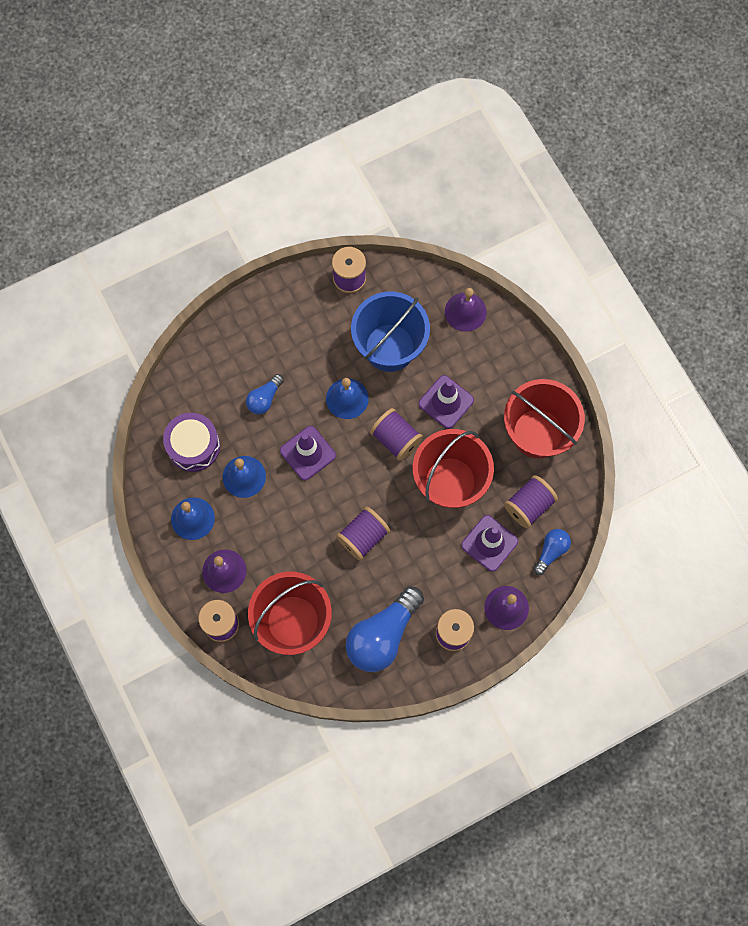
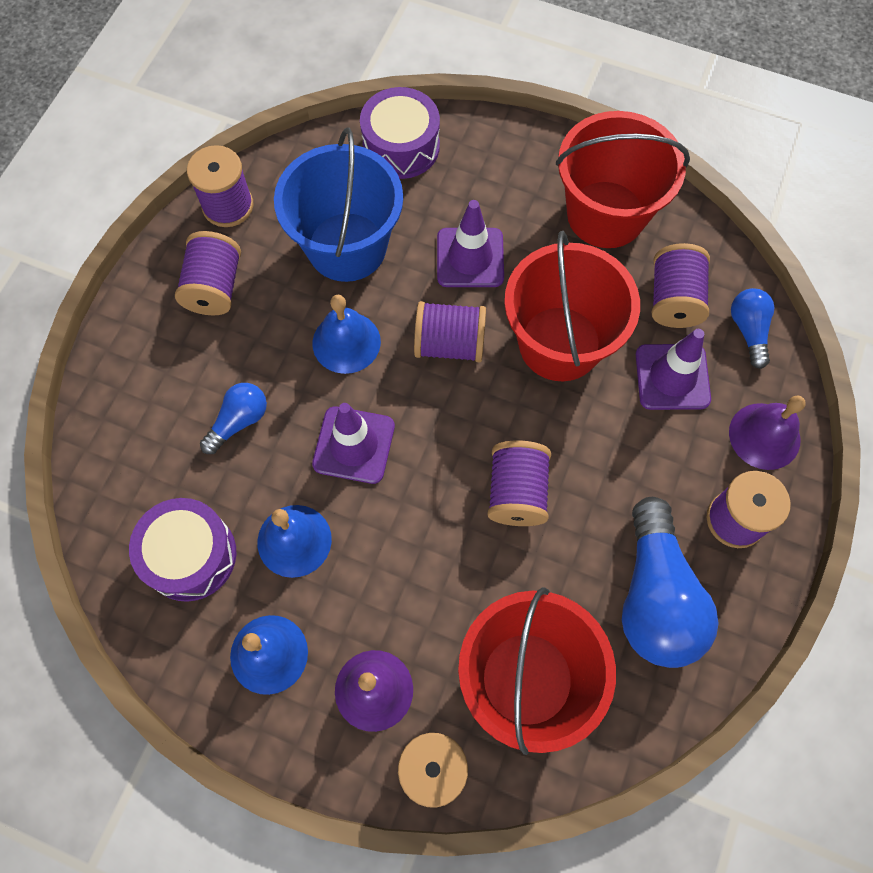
camera: 40 degrees left, 5 degrees down
blue light bulb [246,374,284,414] -> blue light bulb turned 135 degrees counterclockwise [200,383,267,454]
purple bell [445,288,487,332] -> purple drum [360,87,440,179]
none -> purple spool [175,231,241,315]

